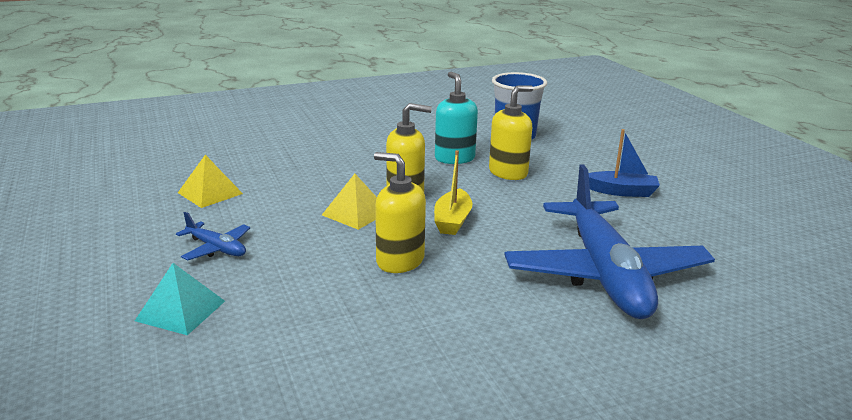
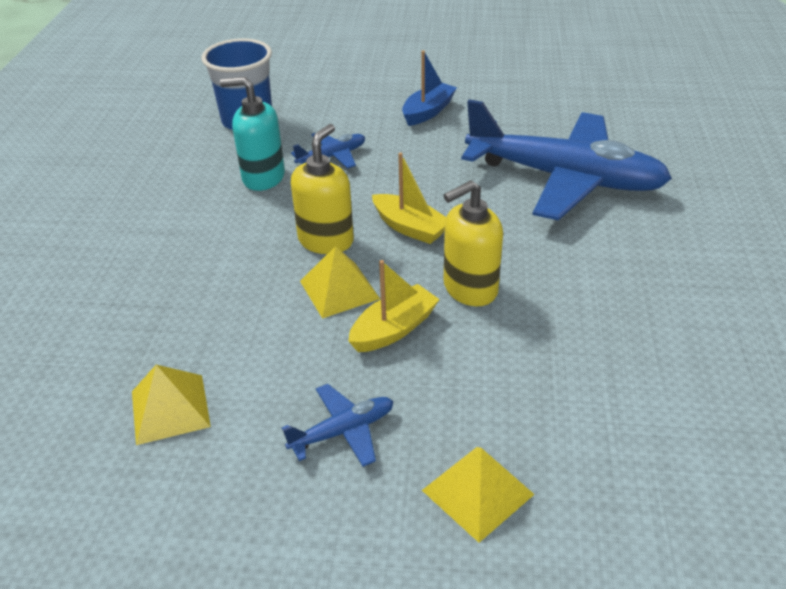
camera: 60 degrees left, 15 degrees up
turquoise pyramid [135,263,225,335] -> yellow pyramid [422,447,535,543]
yellow soap dispenser [489,85,533,180] -> blue plane [291,133,365,169]
none -> yellow boat [348,260,440,352]

